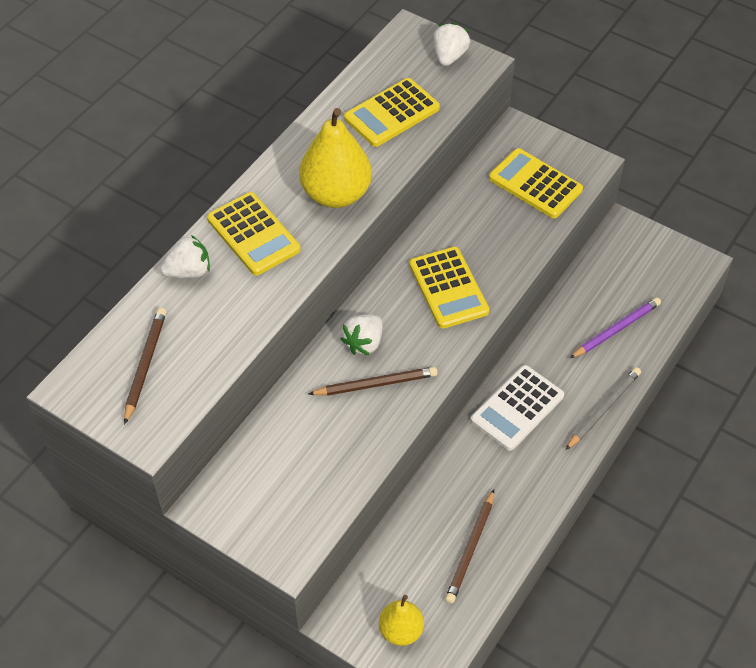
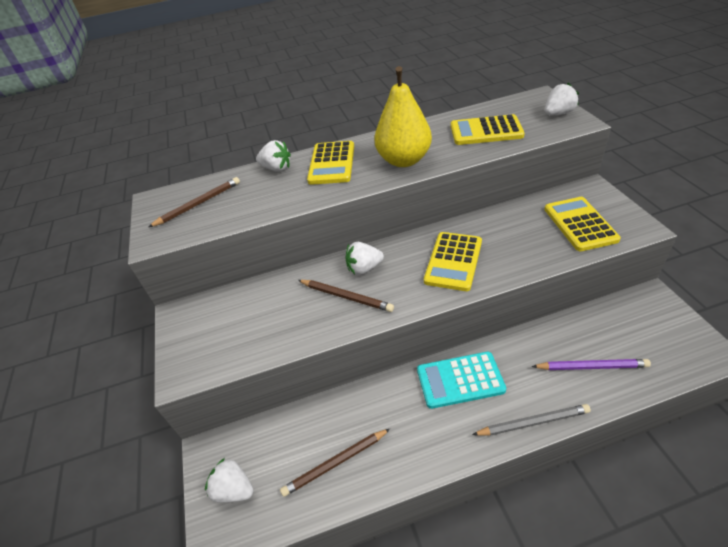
camera: 45 degrees right, 10 degrees down
yellow pear [379,595,424,646] -> white strawberry [205,458,254,503]
white calculator [470,365,564,451] -> turquoise calculator [417,352,506,409]

